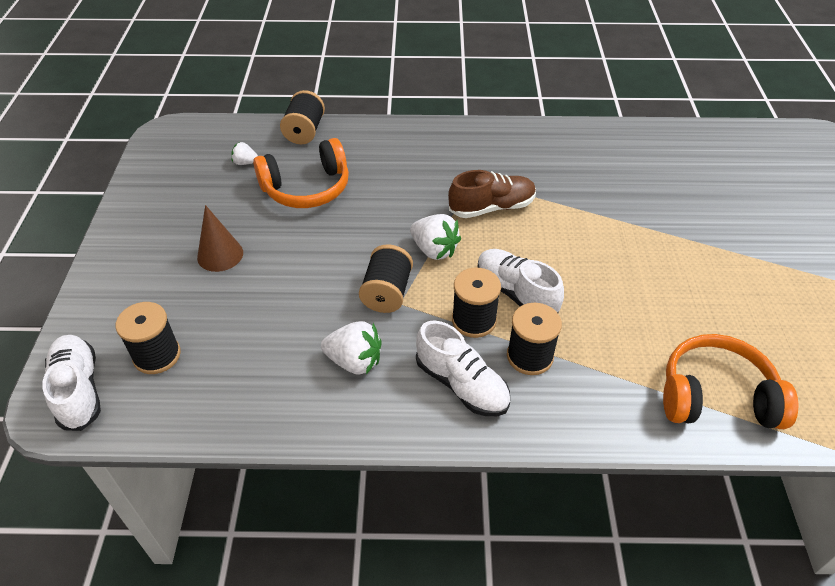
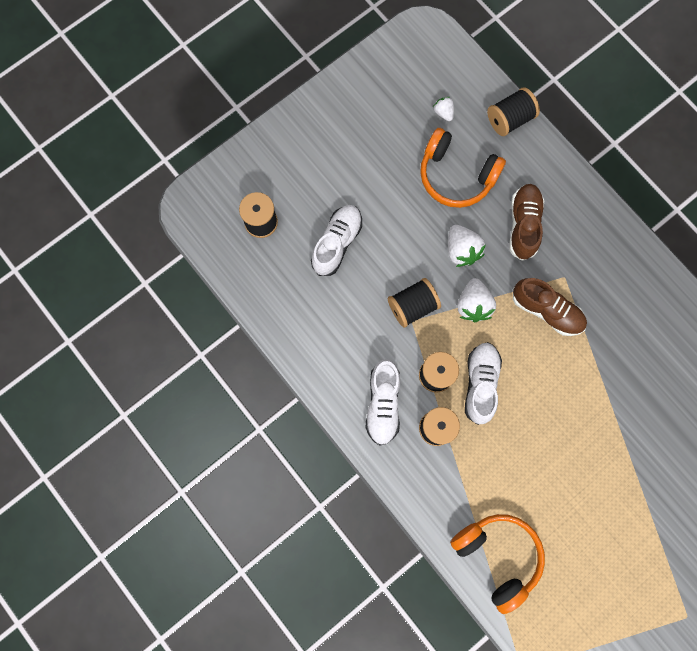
camera: 50 degrees right, 30 degrees up
white shoe [42,335,101,431] -> white shoe moved to [311,205,362,276]
brown cone [197,205,243,272] -> none
white strawberry [321,321,382,375] -> white strawberry moved to [448,225,486,267]
none -> brown shoe [509,184,544,261]

